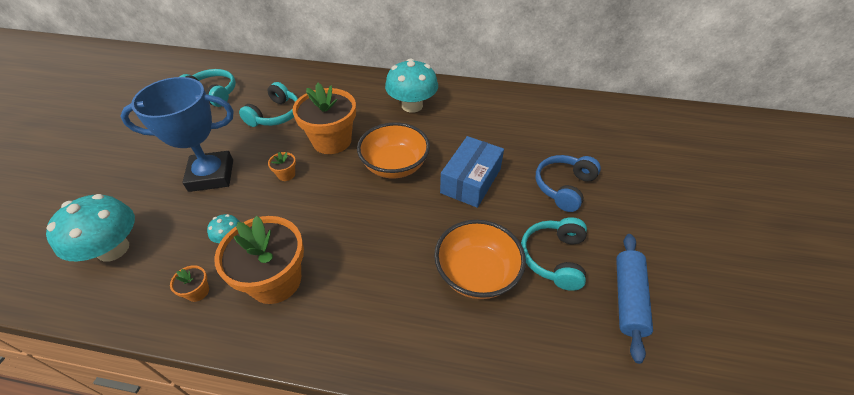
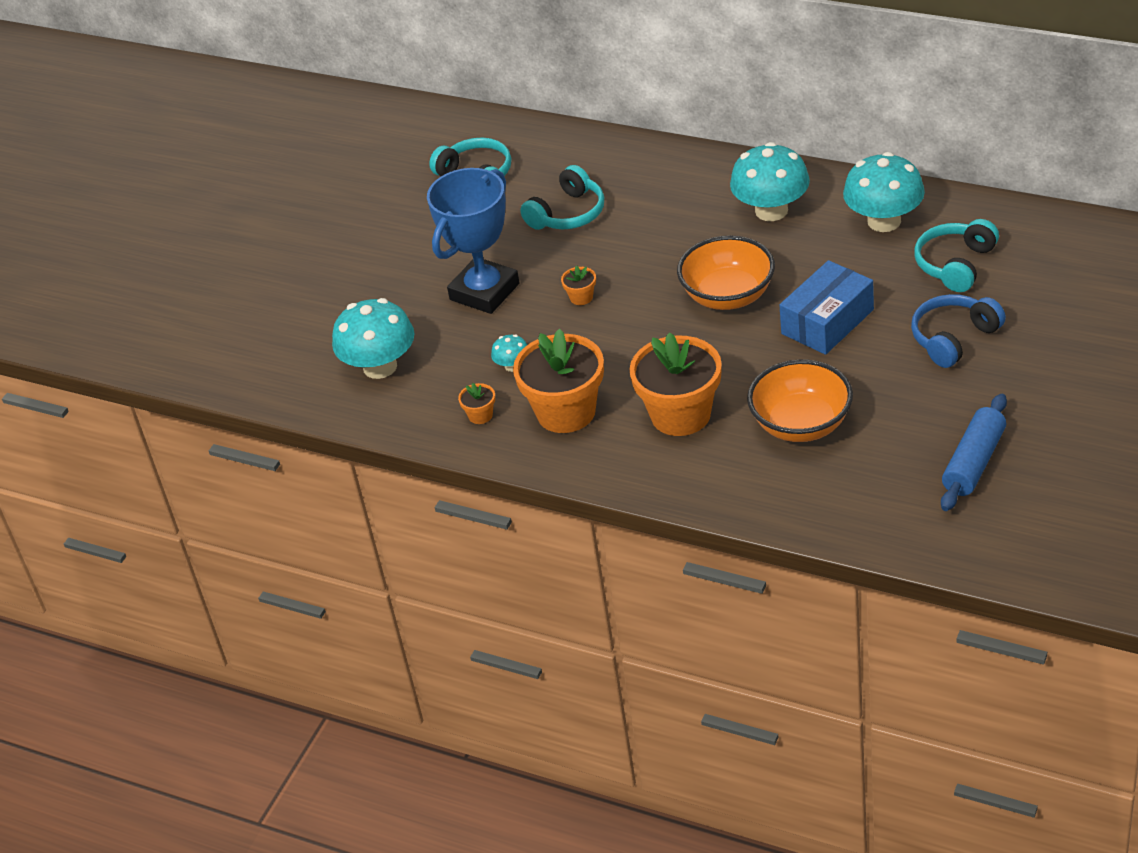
camera: 20 degrees right, 5 degrees down
blue trophy [121,77,234,192] -> blue trophy turned 60 degrees counterclockwise [427,168,520,314]
orange flower pot [292,82,356,154] -> orange flower pot moved to [629,332,722,436]
turquoise headphones [521,217,587,291] -> turquoise headphones moved to [914,219,999,292]
none -> turquoise mushroom [843,152,925,232]

